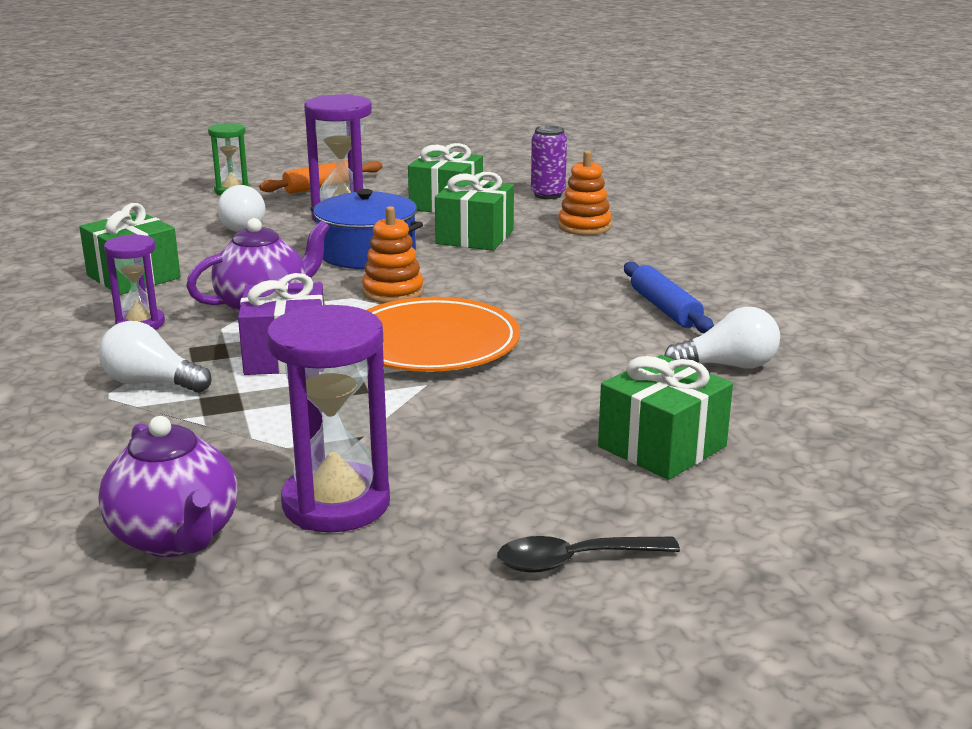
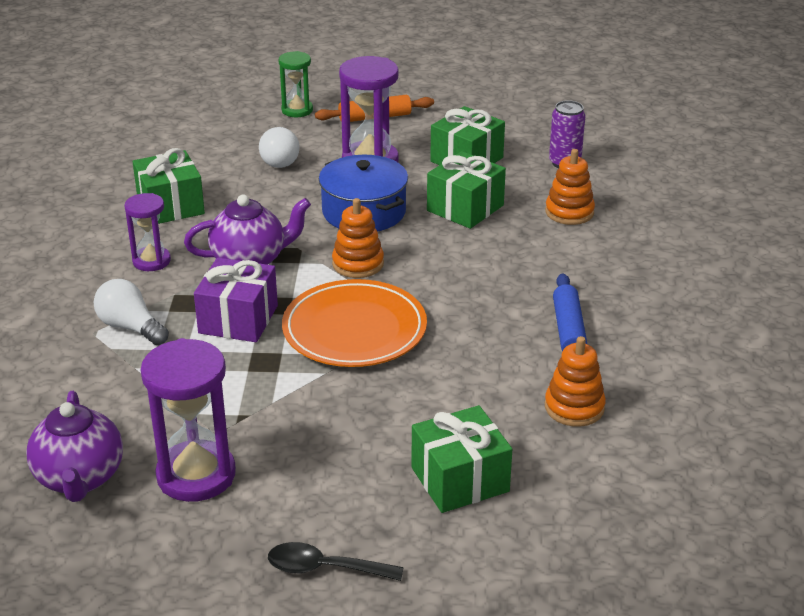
camera: 20 degrees right, 10 degrees up
white light bulb [665,307,780,369] -> orange stacking toy [545,336,606,427]

